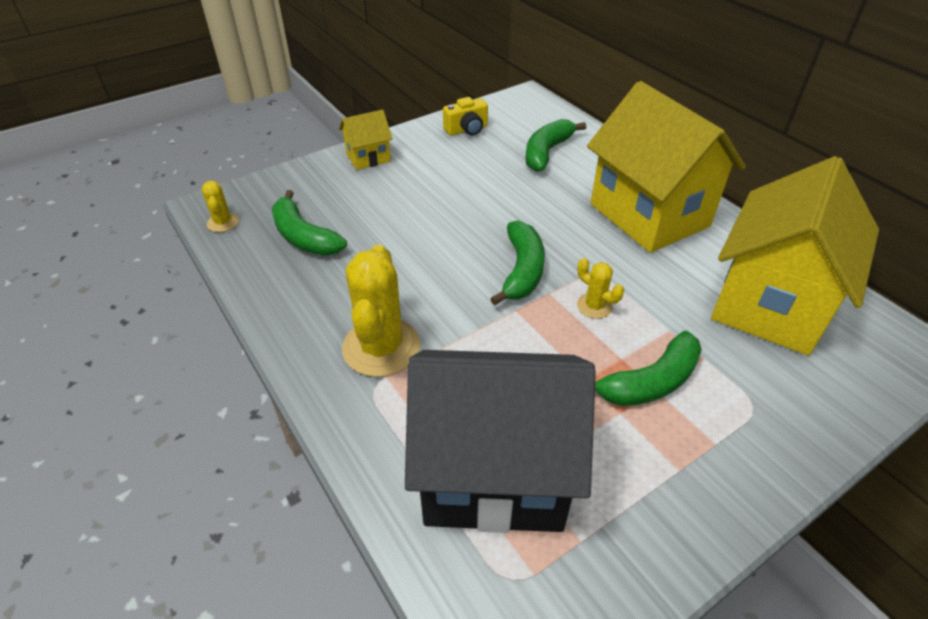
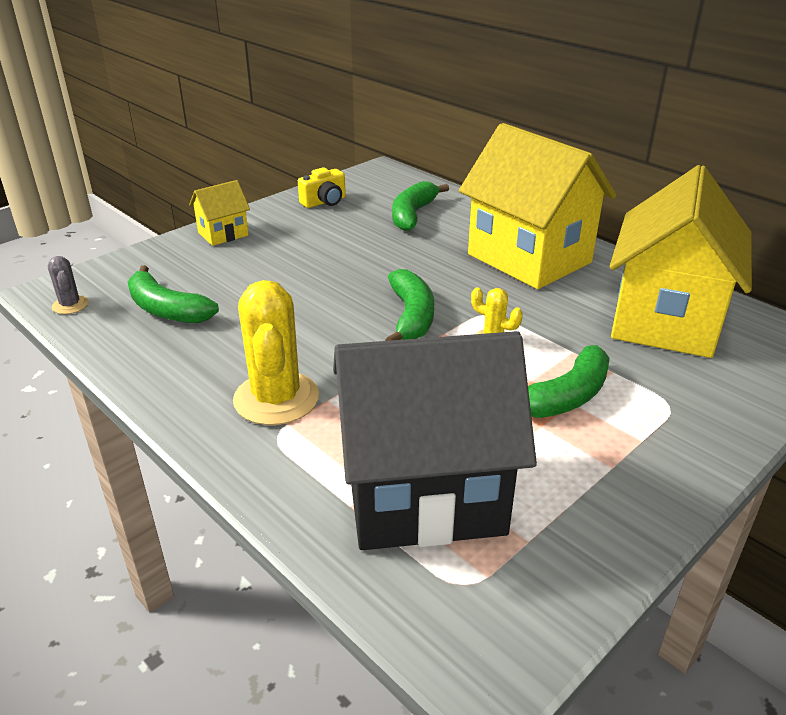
camera: 10 degrees left, 10 degrees down
yellow cactus [202,181,239,232] -> grey cactus [48,256,89,314]

